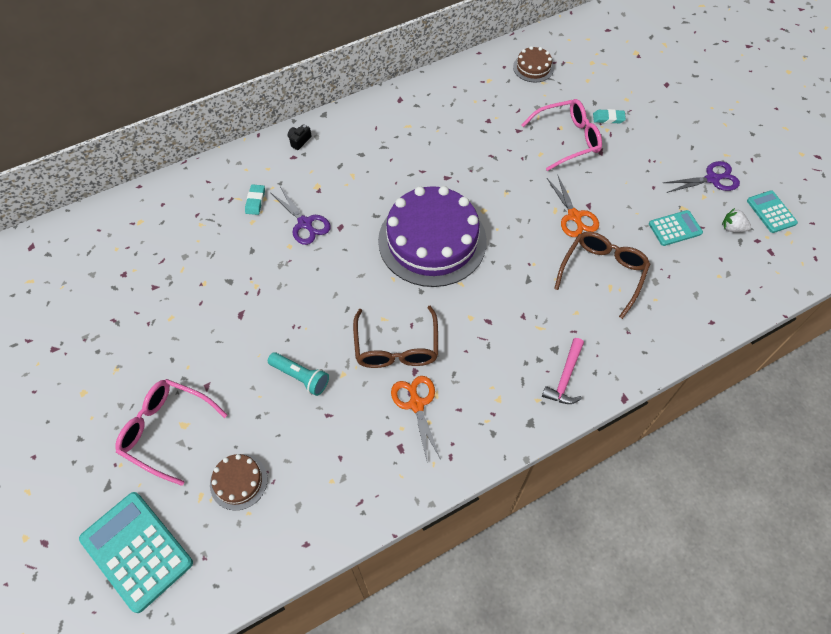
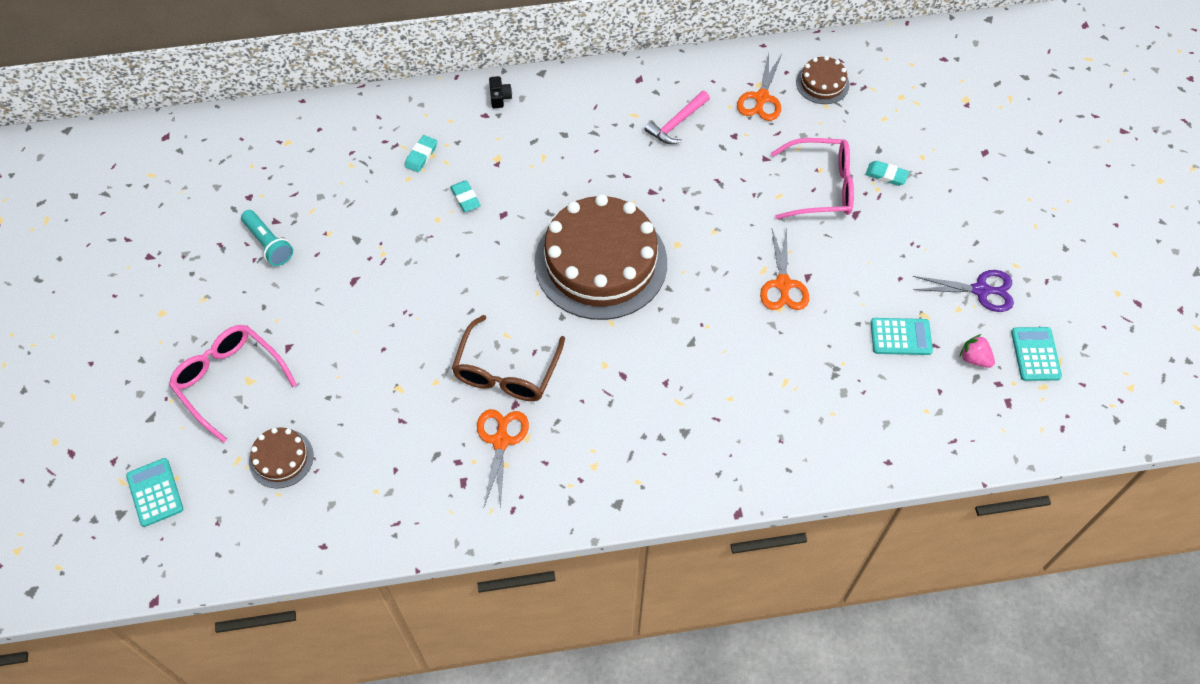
camera: 20 degrees right, 0 degrees up
turquoise calculator [79,492,193,613] -> turquoise calculator [126,458,183,527], size x0.57
turquoise flashlight [268,352,329,396] -> turquoise flashlight moved to [241,210,293,266]
purple scissors [271,187,331,245] -> turquoise eraser [450,180,481,212]
black camera [288,124,312,150] -> black camera turned 120 degrees clockwise [489,76,512,108]
purple cake [378,186,487,287] -> brown cake [534,194,667,320]
pink hammer [542,338,584,404] -> pink hammer moved to [644,91,710,144]
brown glasses [554,232,650,319] -> none
white strawberry [722,208,751,232] -> pink strawberry [960,334,995,368]
none -> orange scissors [737,53,782,121]

